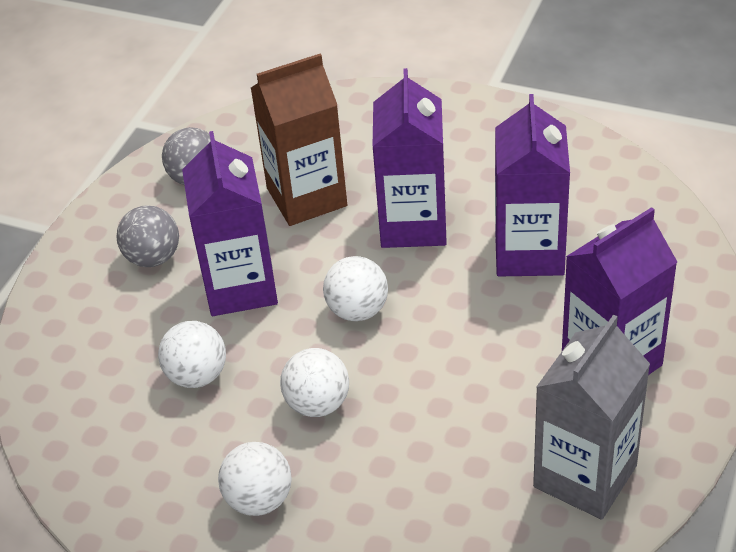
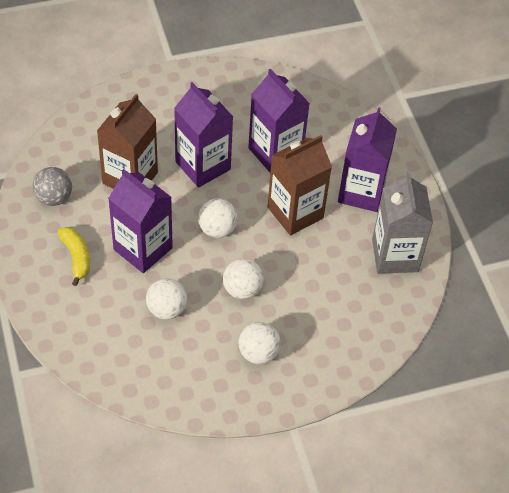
camera: 45 degrees left, 10 degrees up
grey ball [117,205,179,267] -> yellow banana [58,227,90,286]
none -> brown carton [268,135,332,235]

